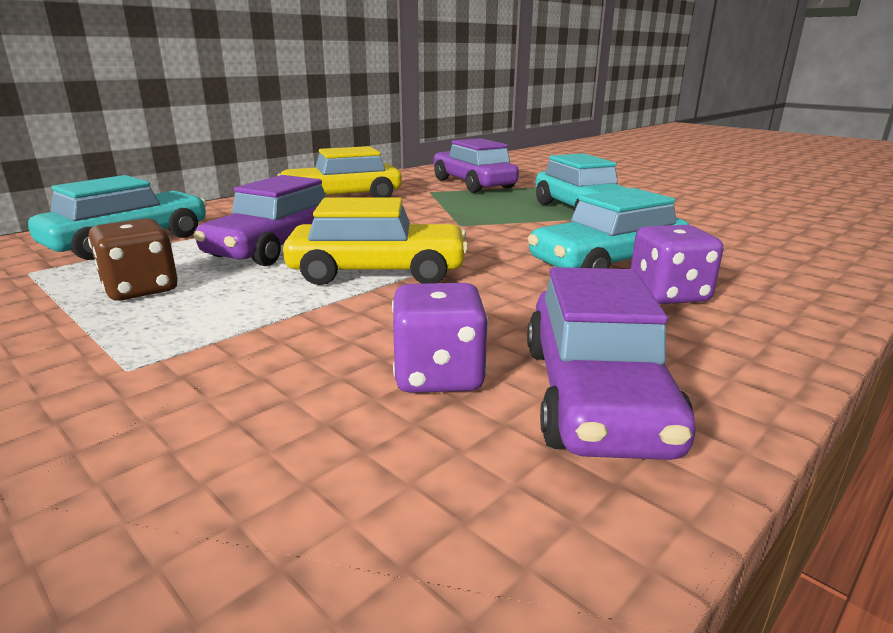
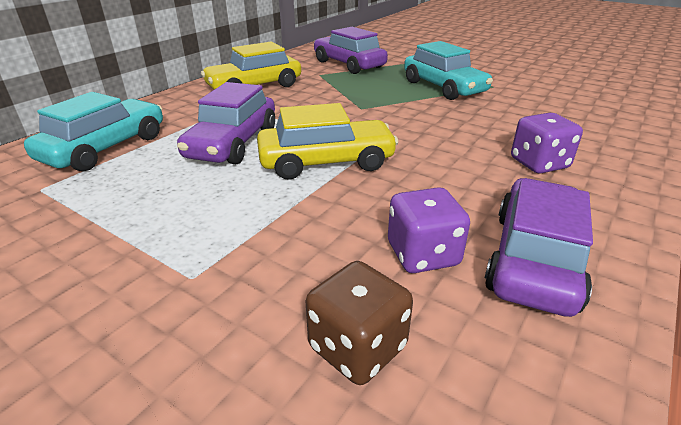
camera: 10 degrees left, 10 degrees up
brown dice [88,218,178,301] -> brown dice moved to [305,261,413,385]
purple car [527,267,696,460] -> purple car turned 150 degrees counterclockwise [485,178,593,317]
turquoise car [528,188,690,269] -> none

